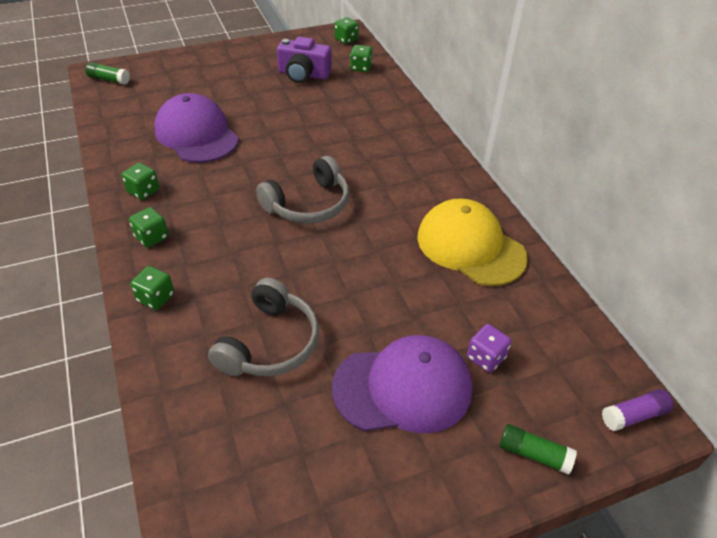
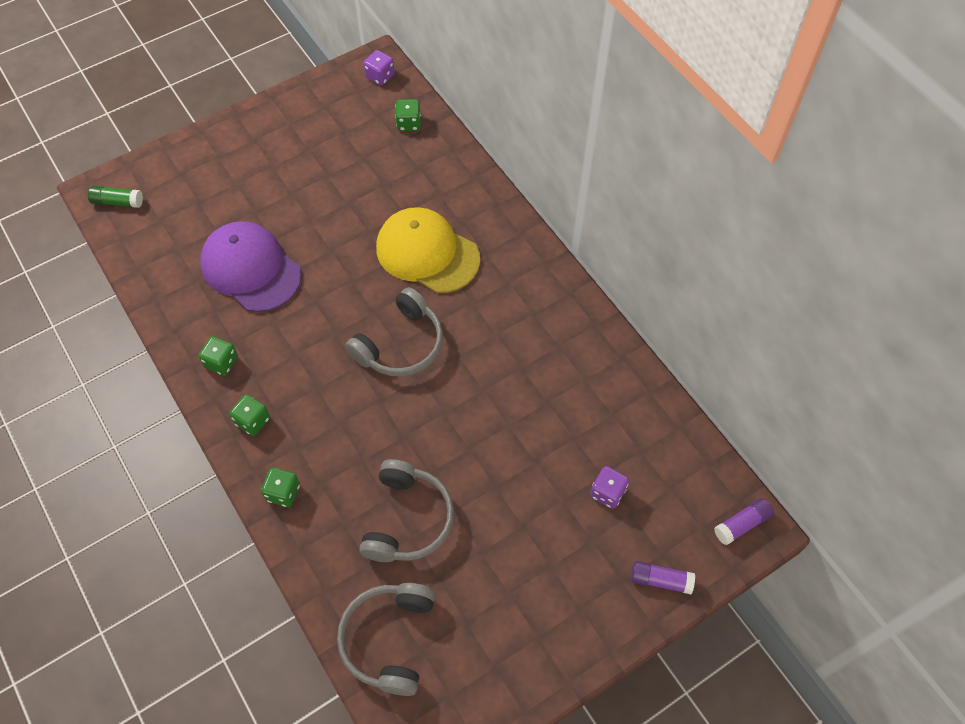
camera: 10 degrees left, 15 degrees up
purple camera [277,37,332,83] -> none
purple cap [332,335,472,433] -> none
green dice [334,17,359,44] -> purple dice [364,50,395,86]
yellow cap [417,198,528,286] -> yellow cap moved to [376,207,480,293]
green glue stick [499,424,577,475] -> purple glue stick [631,561,695,595]
none -> grey headphones [337,583,435,696]

